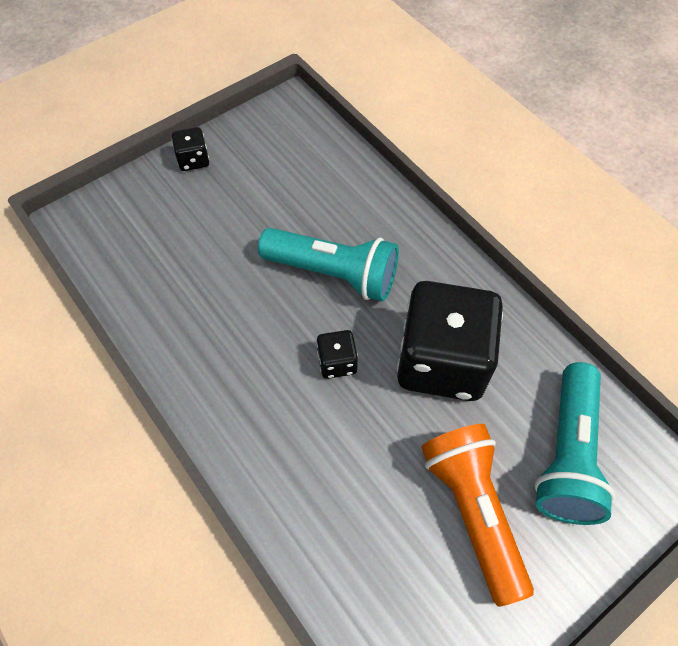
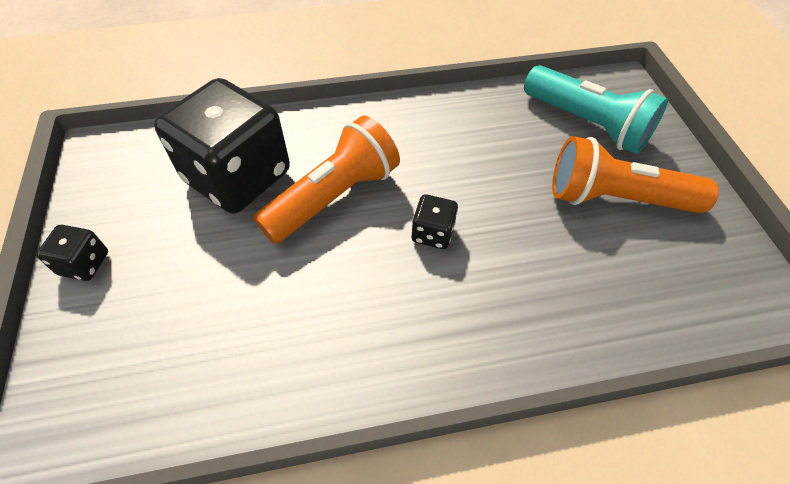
camera: 65 degrees left, 5 degrees down
turquoise flashlight [258,228,399,301] -> orange flashlight [254,115,400,244]
black dice [397,281,503,401] -> black dice moved to [154,78,290,214]

